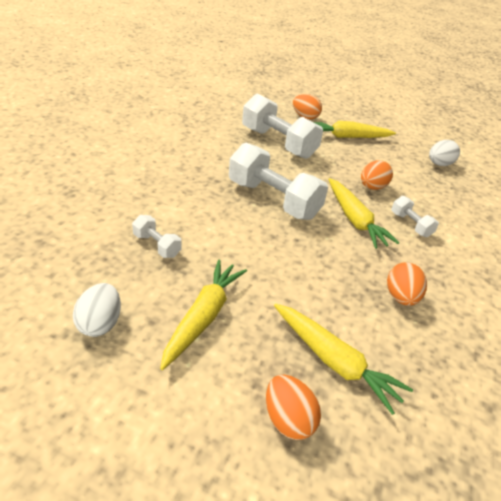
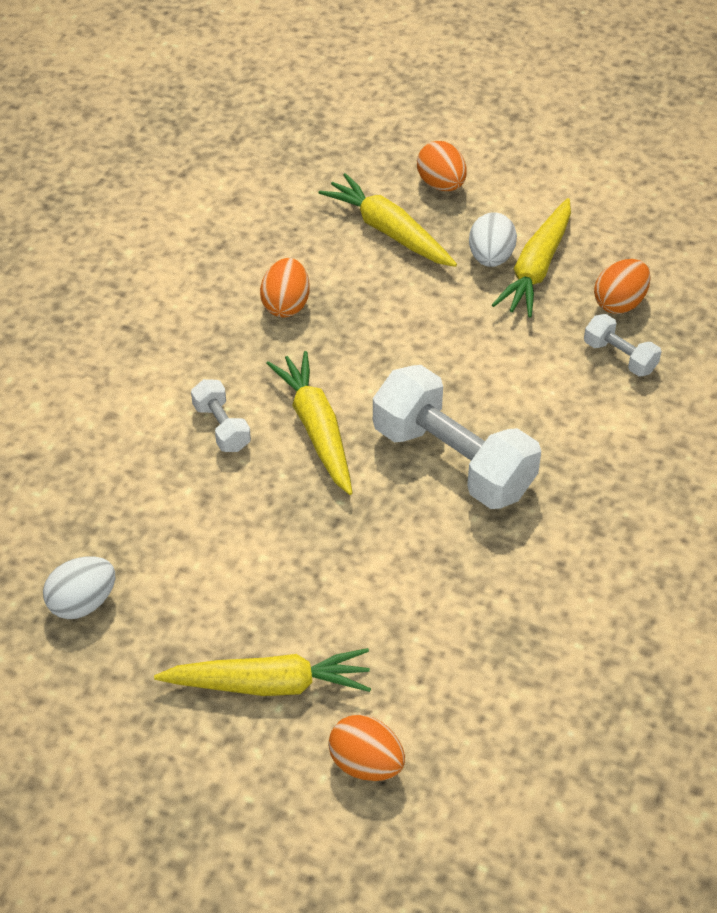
camera: 175 degrees left, 10 degrees up
white egg [73,283,121,337] -> white egg moved to [469,212,517,267]
white dumbbell [242,93,323,159] -> none
orange egg [361,160,393,190] -> orange egg moved to [594,259,651,314]

